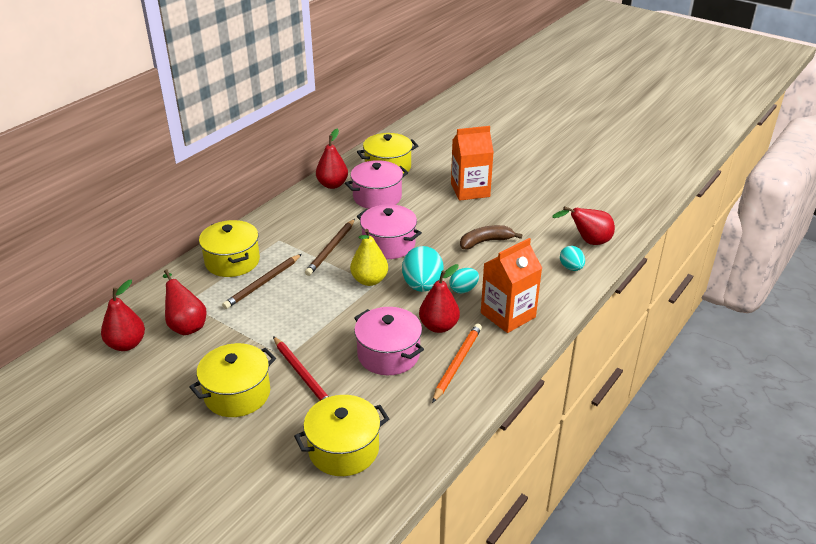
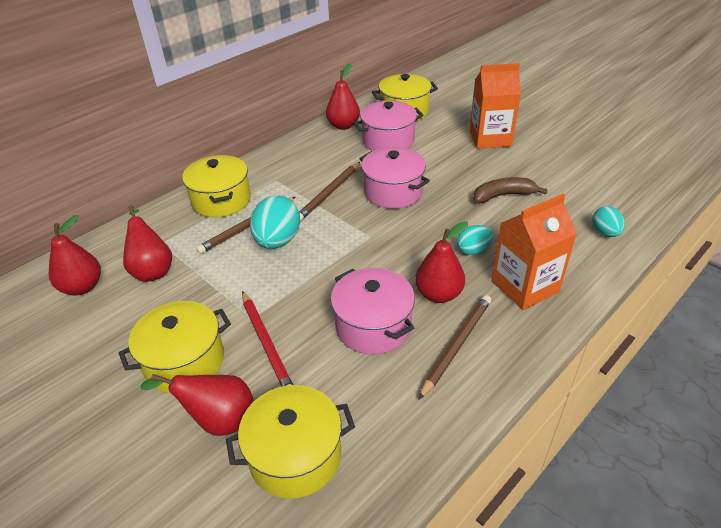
camera: 10 degrees right, 5 degrees up
yellow pear [350,229,388,286] -> none
turquoise egg [402,246,443,292] -> turquoise egg moved to [250,196,300,249]
orange pencil [432,323,482,403] -> brown pencil [418,295,491,400]
red pear [552,206,615,245] -> red pear moved to [140,374,254,436]

